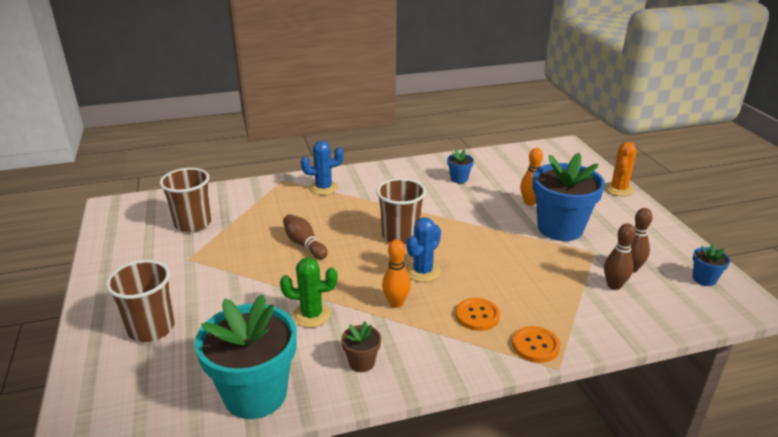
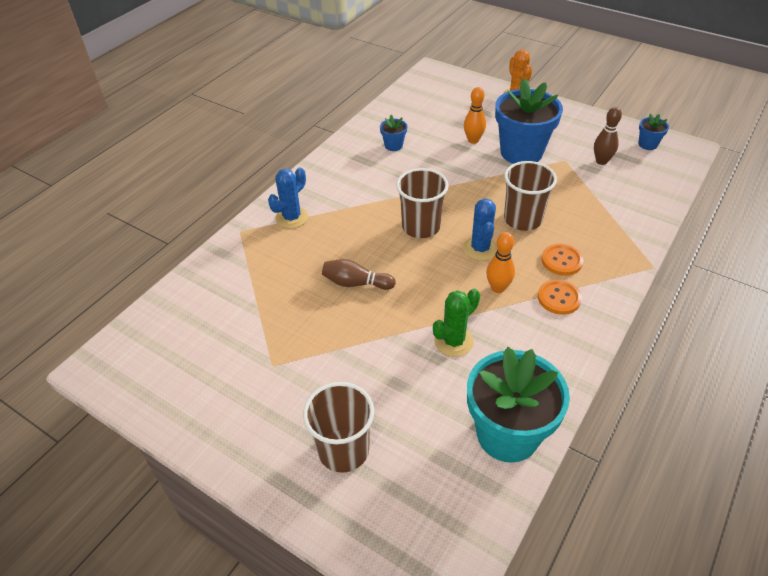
camera: 40 degrees left, 15 degrees up
brown cup [160,168,211,232] -> brown cup moved to [504,161,557,231]
brown flower pot [341,321,381,372] -> none
orange button [512,326,560,363] -> orange button moved to [538,280,582,315]
brown bowling pin [604,223,636,290] -> none

